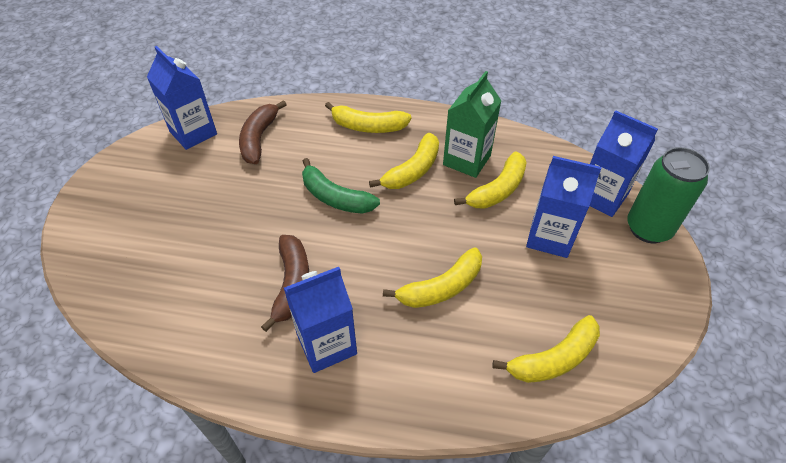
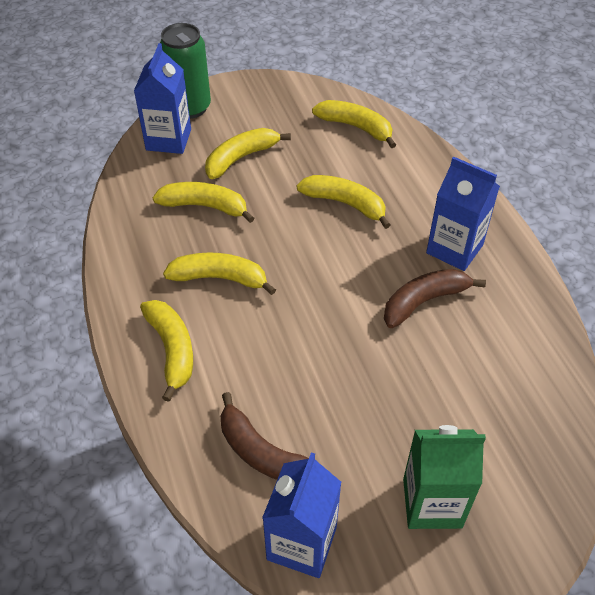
camera: 120 degrees left, 0 degrees up
brown banana [239,100,287,164] -> brown banana turned 60 degrees clockwise [221,392,309,480]
green banana [302,158,380,214] -> none
green carton [443,71,501,178] -> green carton moved to [403,425,486,529]
blue carton [526,156,602,258] -> yellow banana [205,128,291,179]

